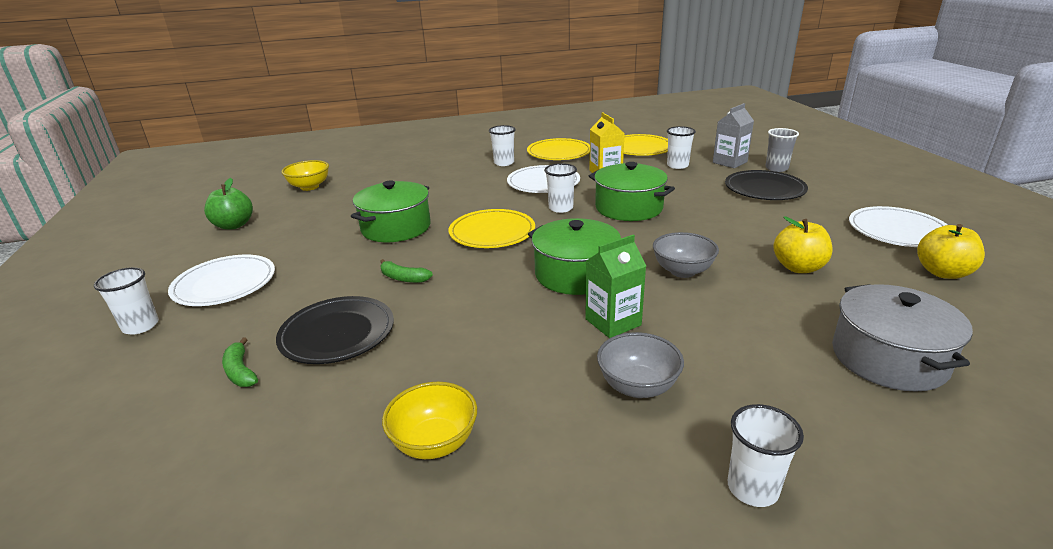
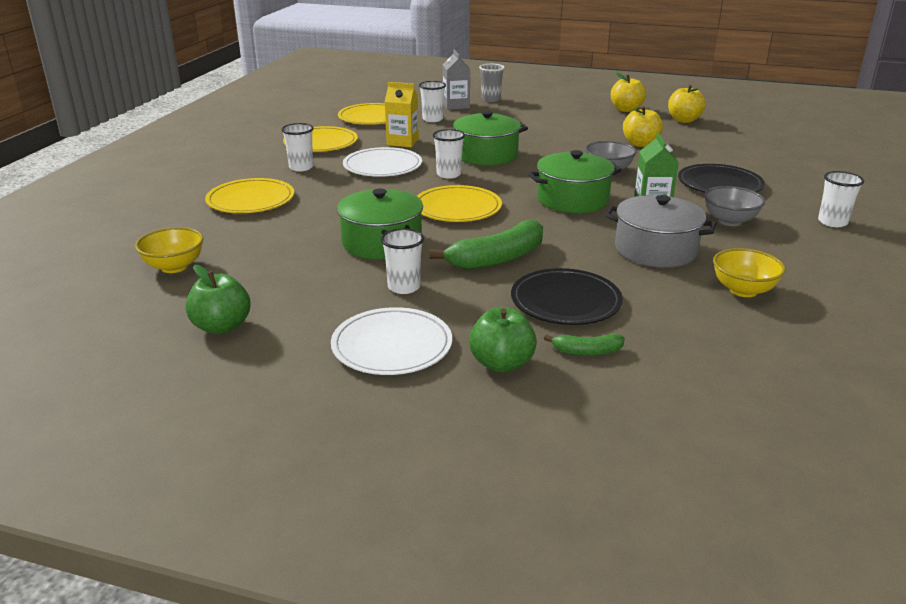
camera: 60 degrees left, 0 degrees up
white cup [94,267,159,335] -> white cup moved to [381,228,424,294]
green banana [380,259,433,283] -> green banana [429,220,543,270], size x1.96
black plate [725,170,808,200] -> black plate moved to [678,164,765,193]
grey pot [832,284,973,392] -> grey pot moved to [605,195,716,268]
white plate [849,206,948,247] -> yellow apple [611,72,646,112]
none -> yellow plate [205,178,294,213]
none -> green apple [469,307,537,373]

